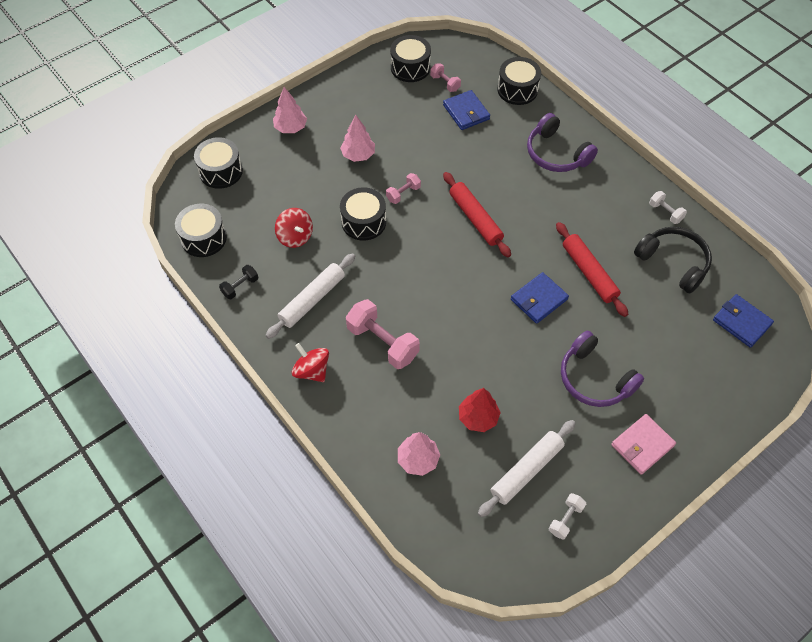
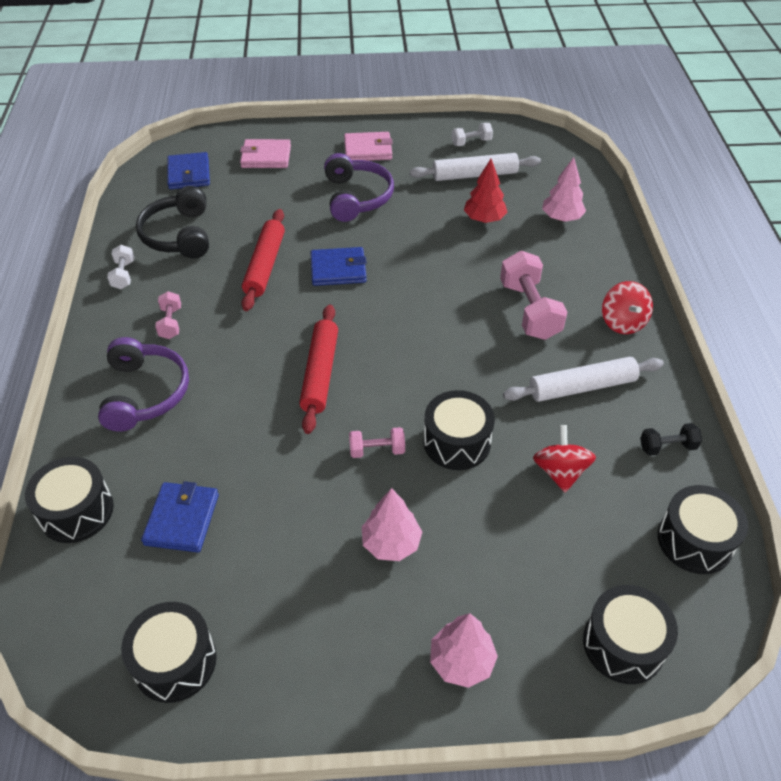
camera: 145 degrees left, 10 degrees down
pink dumbbell [430,63,461,92] -> pink dumbbell moved to [155,291,181,339]
none -> pink wallet [240,139,291,168]

